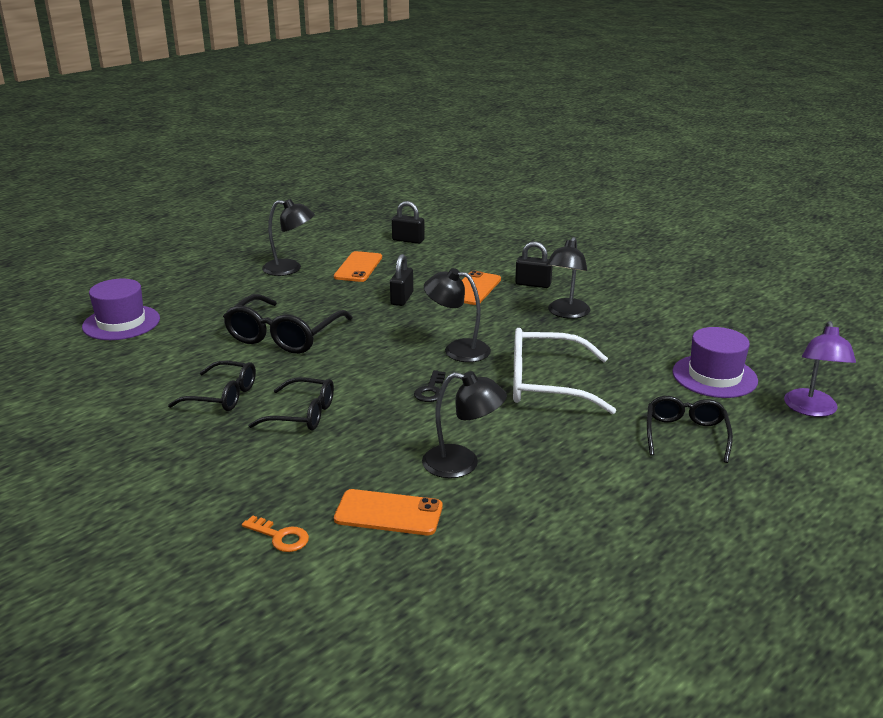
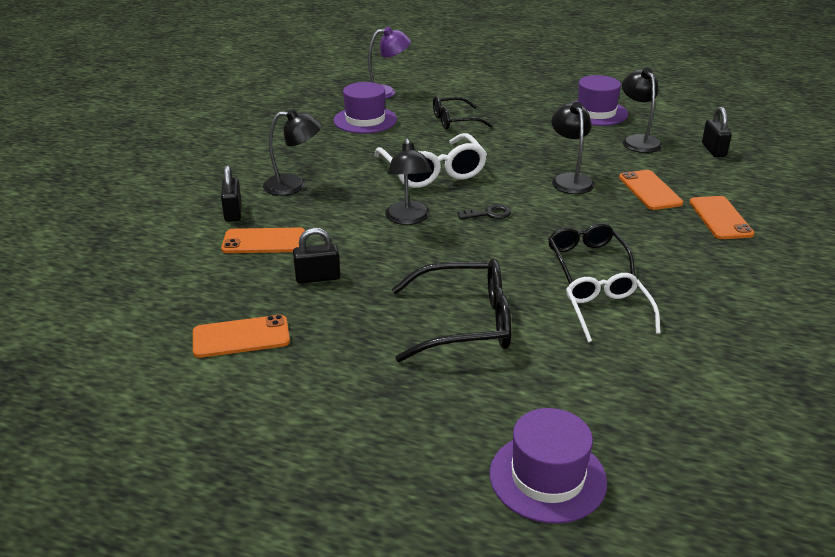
camera: 115 degrees left, 5 degrees up
black glasses [168,361,256,411] -> white glasses [566,273,661,342]
orange key [242,515,309,552] -> orange phone [689,196,755,239]
black lamp [262,199,315,276] -> black lamp moved to [622,68,662,153]
black padlock [392,201,425,244] -> black padlock moved to [702,107,732,157]
none -> purple hat [572,75,628,126]

